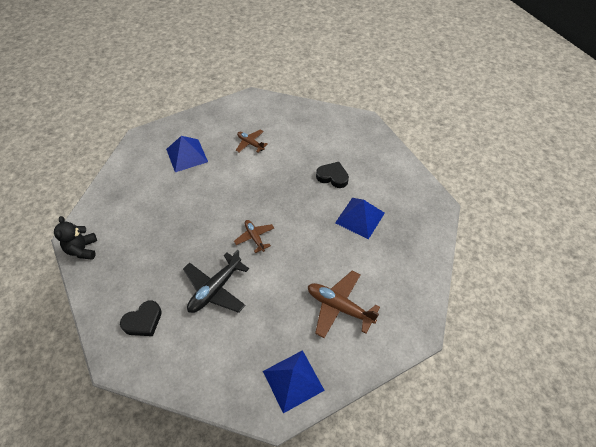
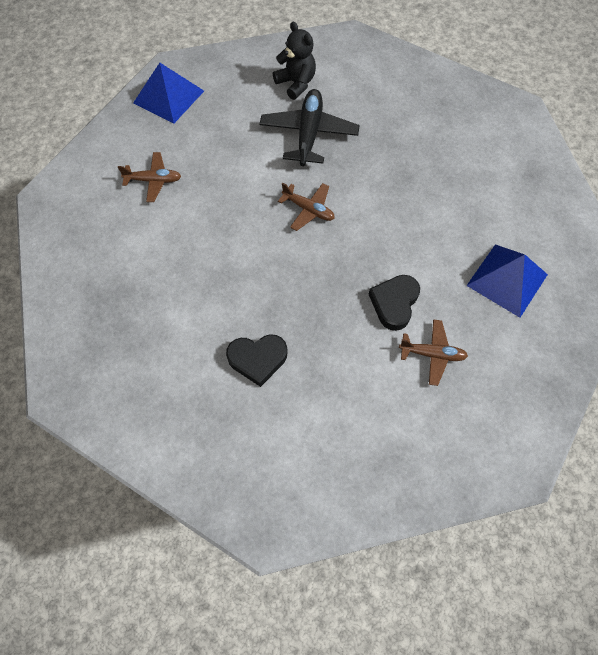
camera: 150 degrees right, 10 degrees up
black teddy bear [54,216,97,260] -> black teddy bear moved to [273,22,316,100]
black heart [120,300,162,336] -> black heart moved to [368,275,420,331]
brown plane [308,271,380,338] -> brown plane [118,152,181,202], size x0.59
blue pyramid [335,198,385,239] -> none

